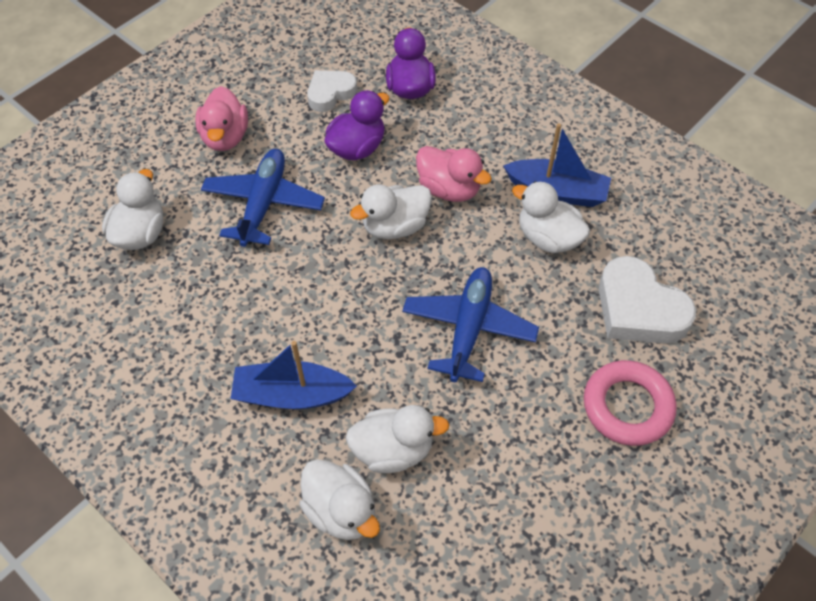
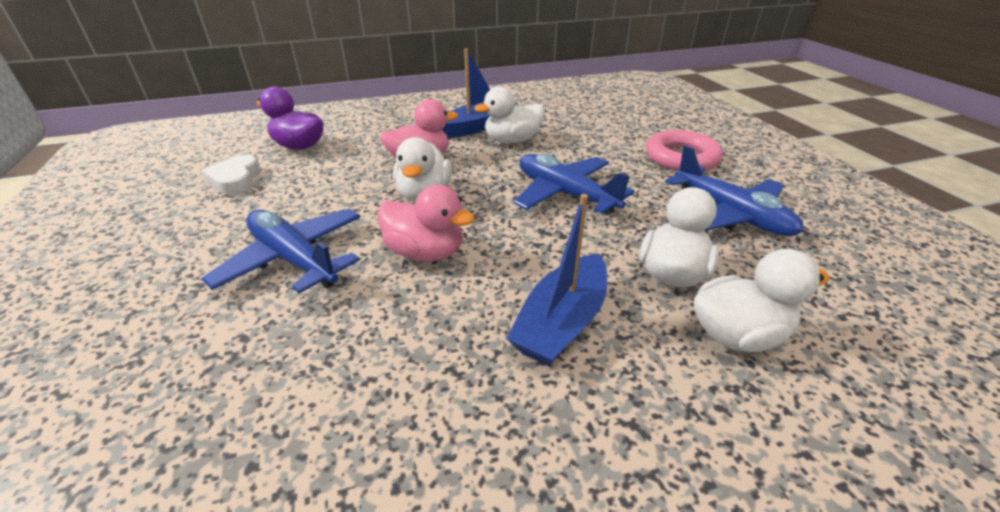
camera: 60 degrees left, 20 degrees down
white duck [102,169,163,250] -> none
pink duck [195,86,248,151] -> pink duck moved to [377,185,475,262]
purple duck [325,90,390,160] -> none
white heart [599,256,696,344] -> none
none -> blue plane [665,145,804,236]

